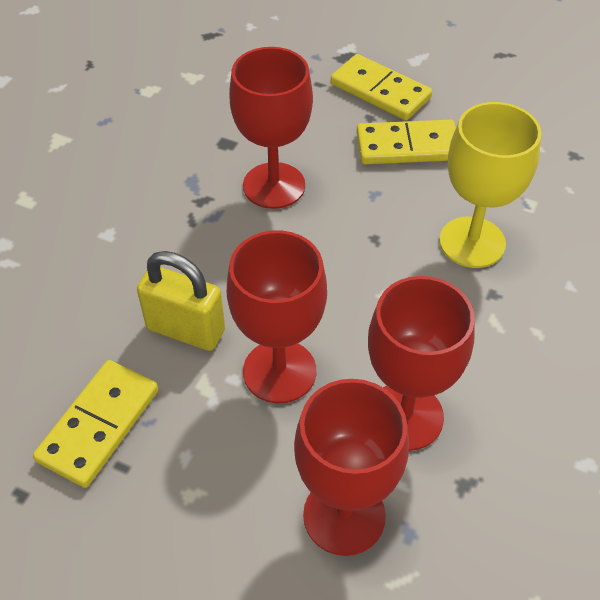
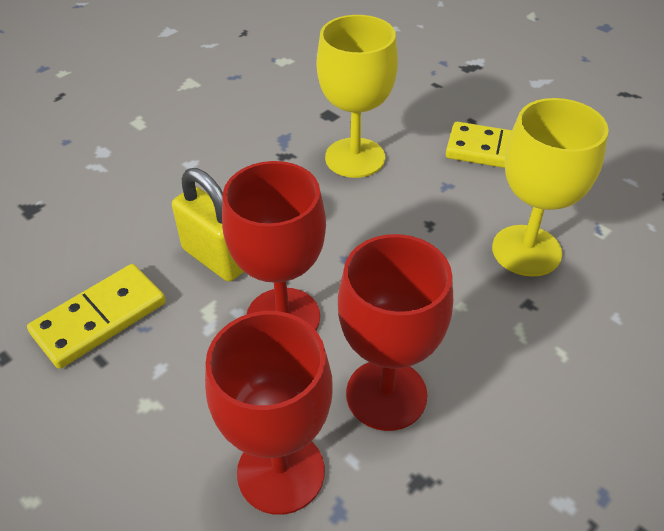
camera: 20 degrees right, 5 degrees down
red goblet [229,47,313,209] -> yellow goblet [317,15,398,178]
yellow domino [331,54,432,120] -> none

